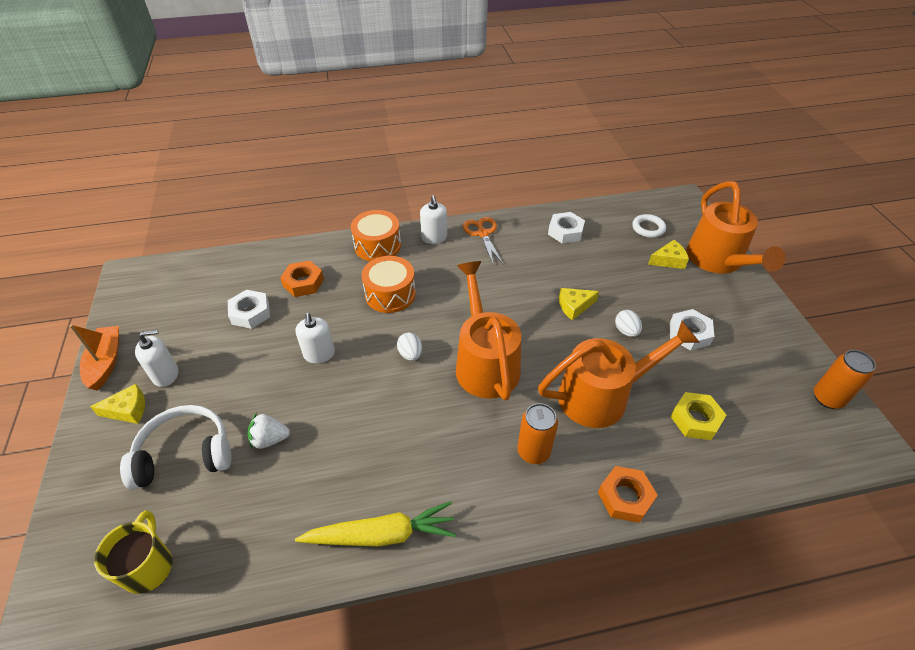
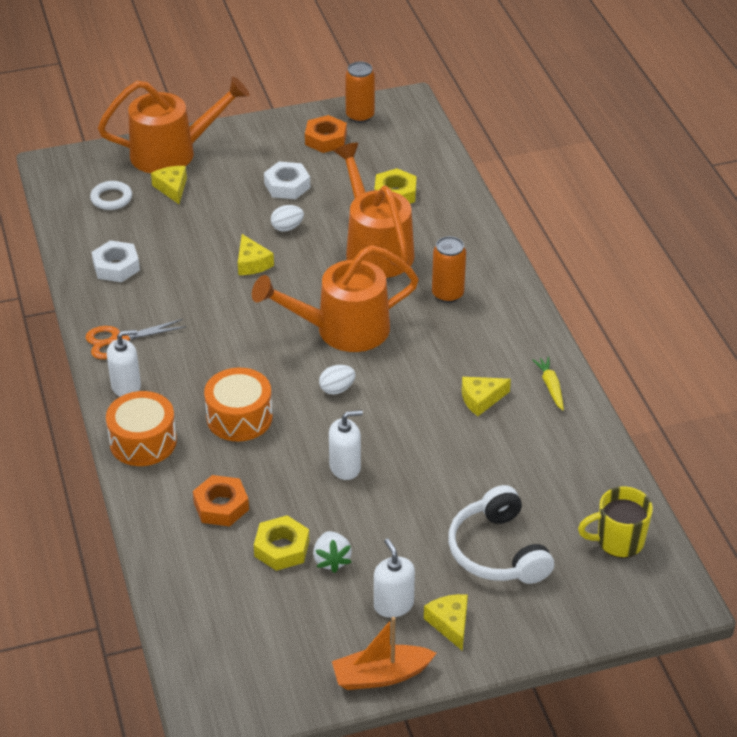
camera: 95 degrees left, 5 degrees down
white nut [228,290,270,329] -> yellow nut [254,515,309,571]
white strawberry [247,413,290,449] -> white strawberry moved to [313,531,352,573]
yellow carrot [295,501,456,547] -> yellow carrot [532,357,564,410], size x0.52
orange nut [598,466,658,523] -> orange nut moved to [305,115,347,153]
none -> yellow cheese [462,377,511,416]

